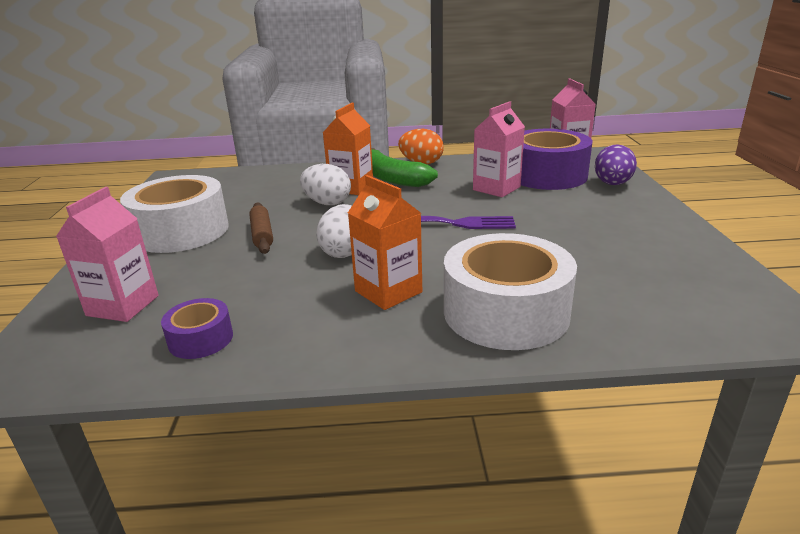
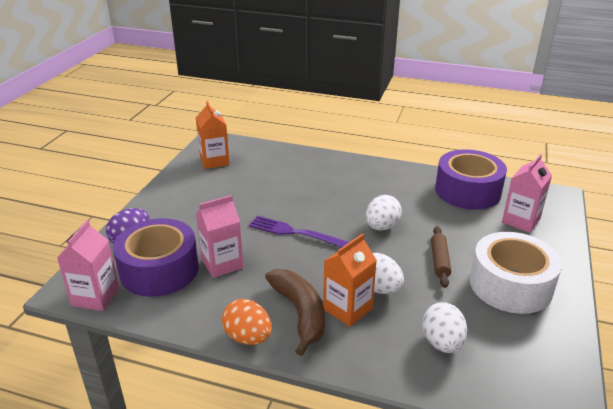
camera: 160 degrees left, 5 degrees up
purple tape [161,298,233,359] -> purple tape [435,149,507,210], size x2.06
orange carton [348,175,422,310] -> orange carton moved to [196,101,230,169]
green banana [371,148,438,187] -> brown banana [265,269,325,356]
white tape [444,233,577,350] -> none
none -> white egg [422,302,467,353]

